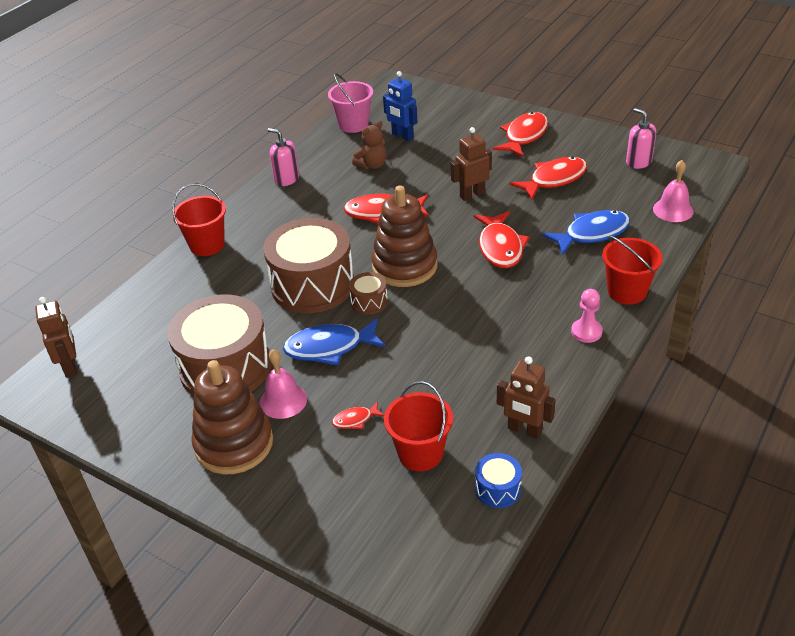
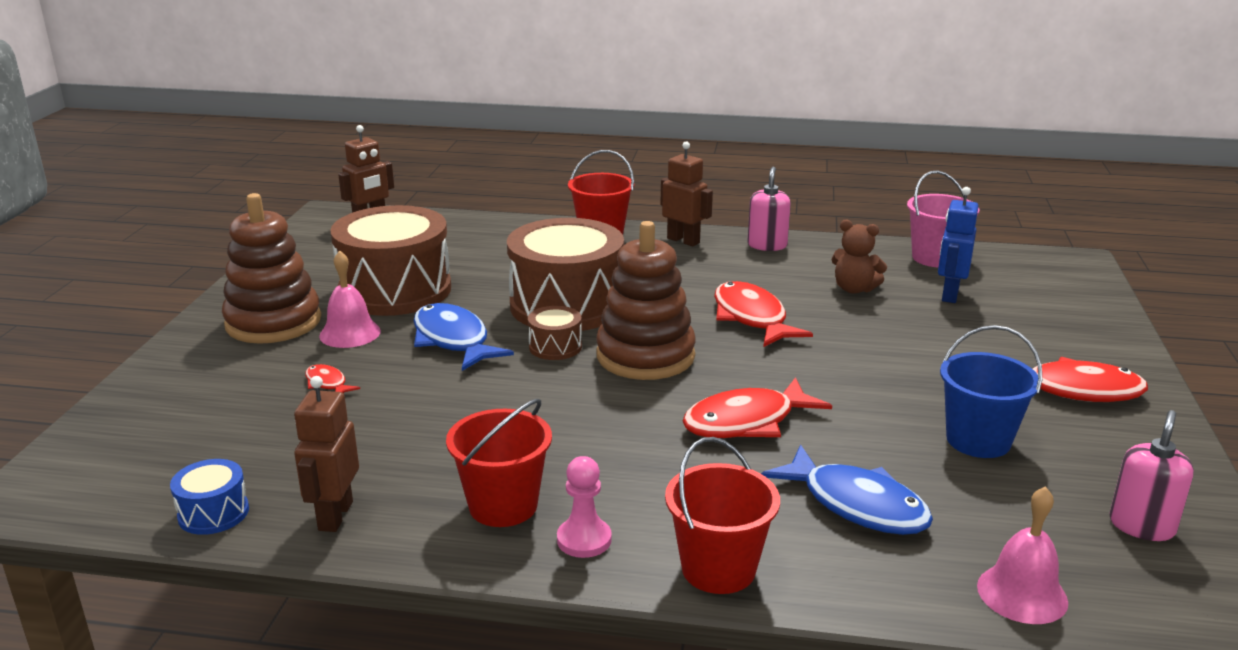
camera: 65 degrees right, 15 degrees down
red bucket [384,381,453,471] -> red bucket moved to [446,399,552,527]
brown robot [451,127,492,201] -> brown robot moved to [660,141,713,246]
red fish [509,157,587,200] -> blue bucket [940,325,1042,458]

